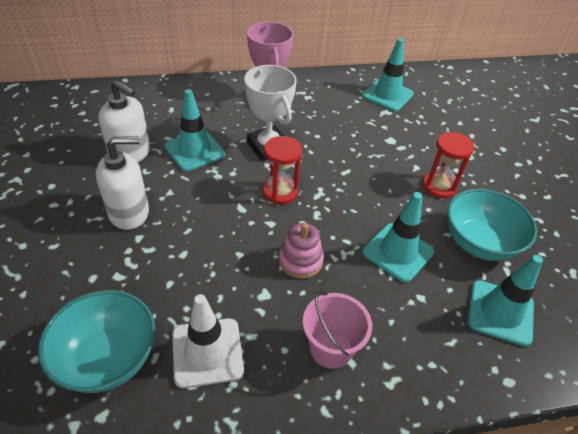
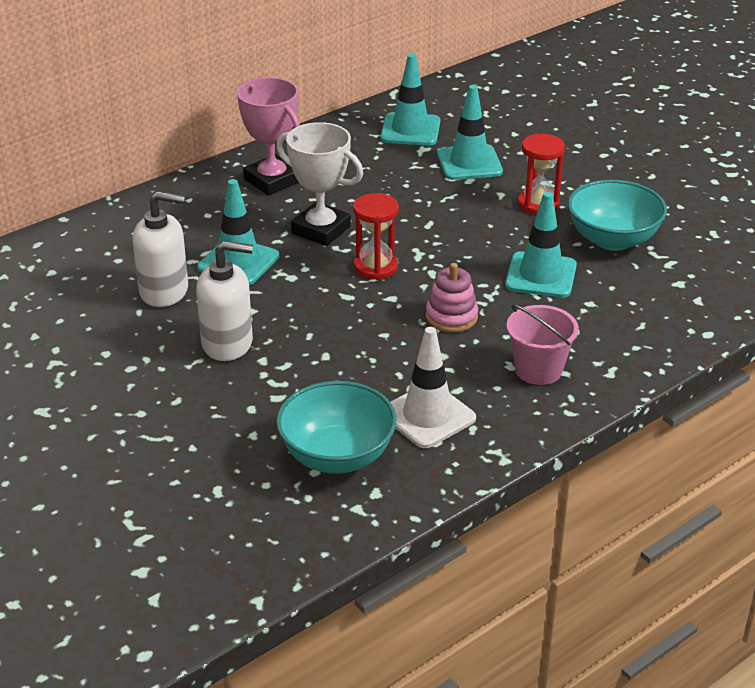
camera: 25 degrees left, 10 degrees down
white soap dispenser [96,136,149,230] -> white soap dispenser turned 45 degrees clockwise [196,241,253,361]
turquoise traffic cone [468,255,543,347] -> turquoise traffic cone moved to [437,85,503,180]

